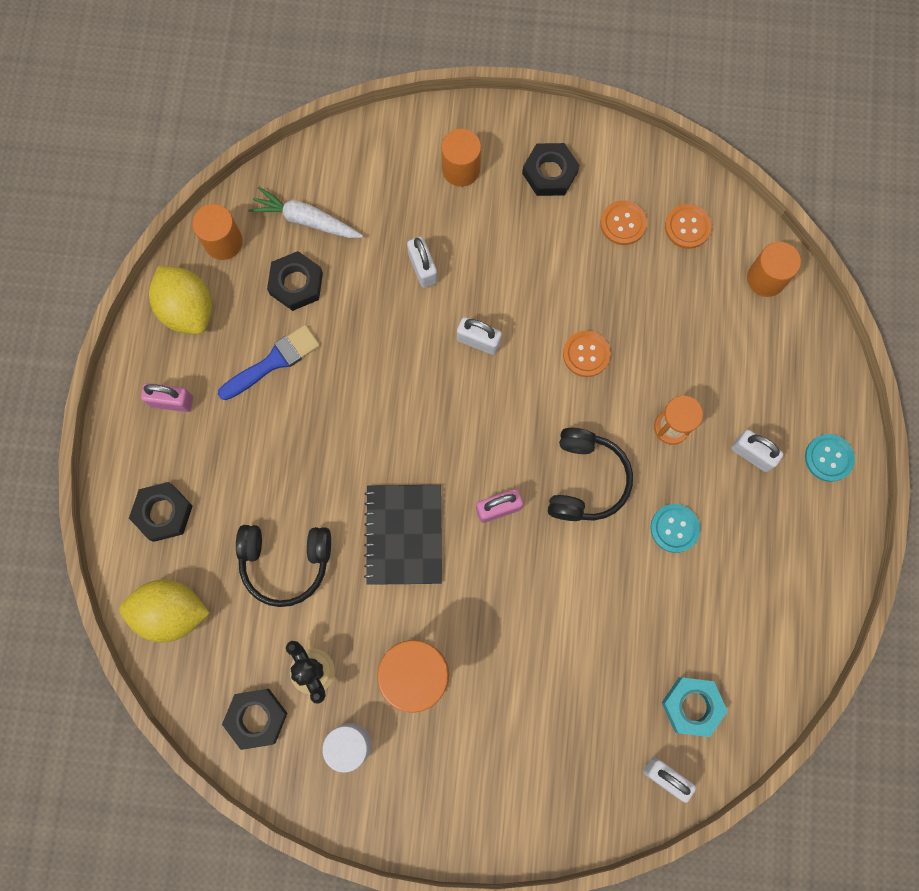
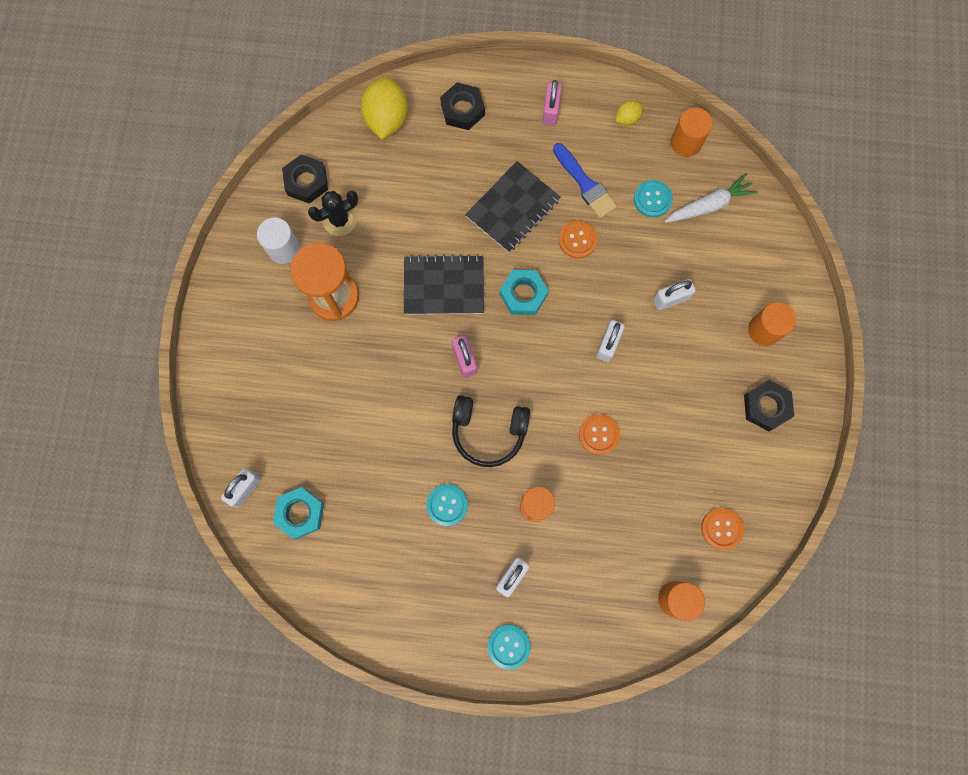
camera: 90 degrees right, 0 degrees up
yellow lemon [149,266,212,334] -> yellow lemon [615,100,643,126], size x0.50
black headphones [236,525,331,607] -> none
white carrot [248,186,363,238] -> white carrot turned 45 degrees clockwise [665,173,758,223]
black nut [267,251,323,311] -> turquoise button [634,180,673,217]
orange button [601,200,647,245] -> orange button moved to [559,221,598,259]
none -> black notebook [465,161,560,253]
none -> turquoise nut [500,270,549,315]

